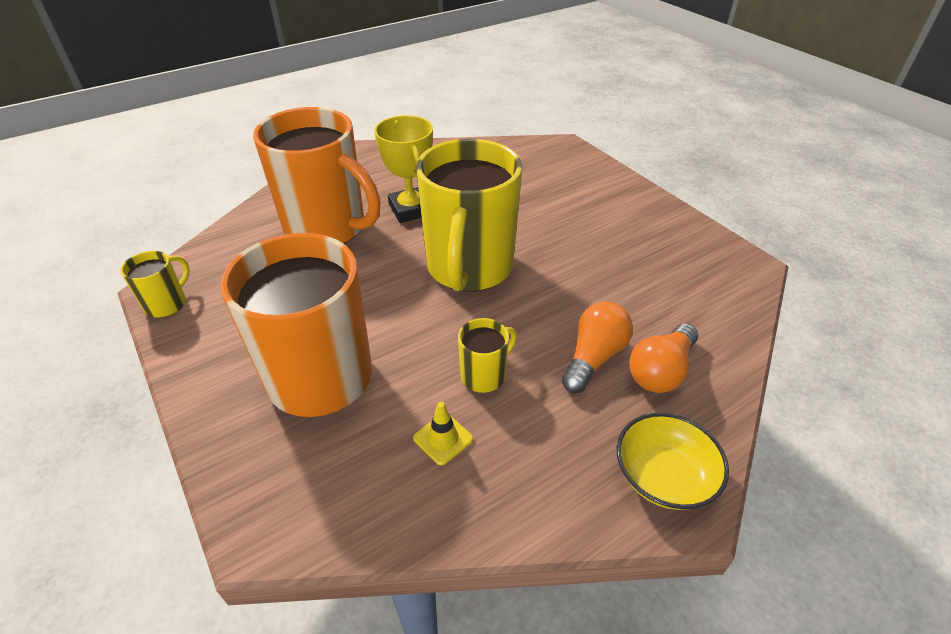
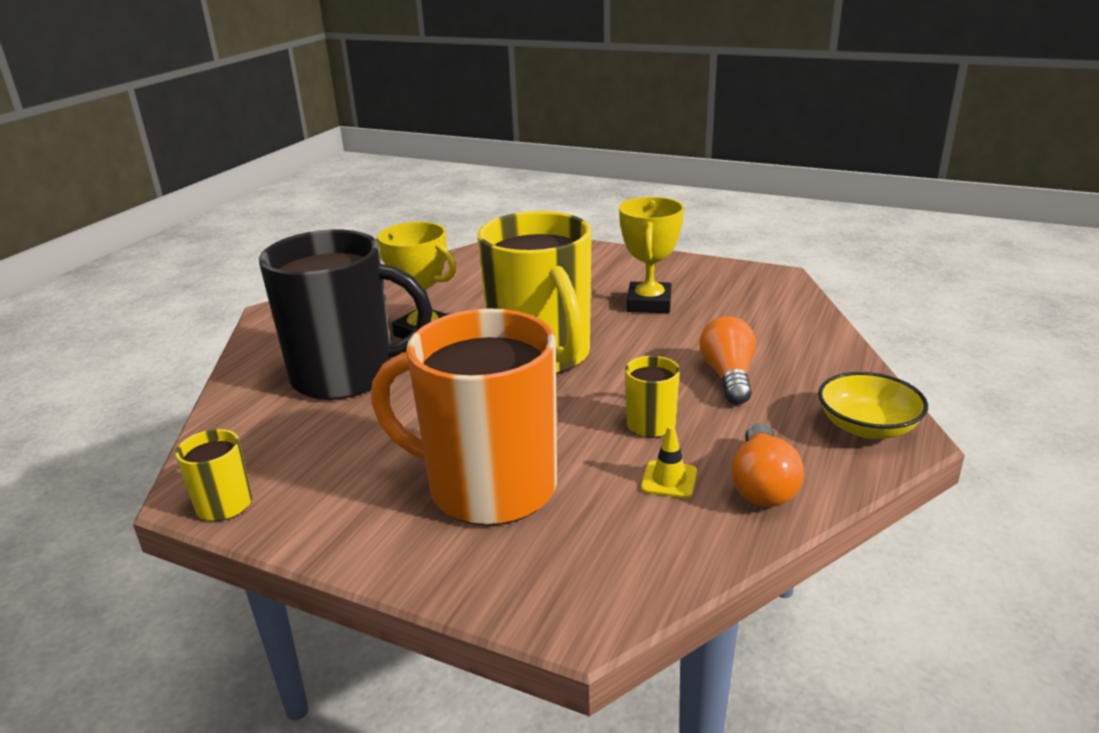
camera: 30 degrees left, 15 degrees down
orange mug [253,107,381,244] -> black mug [259,229,433,400]
orange light bulb [629,323,698,393] -> orange light bulb moved to [731,423,804,507]
none -> yellow trophy [619,197,684,313]

